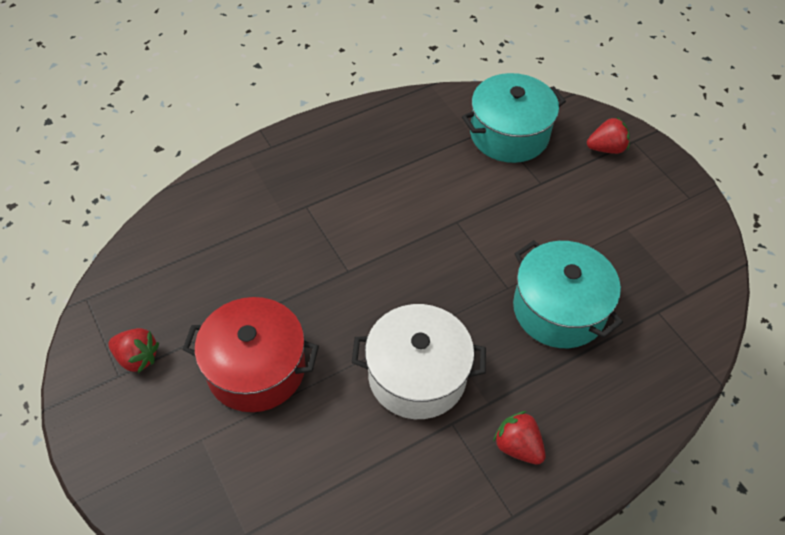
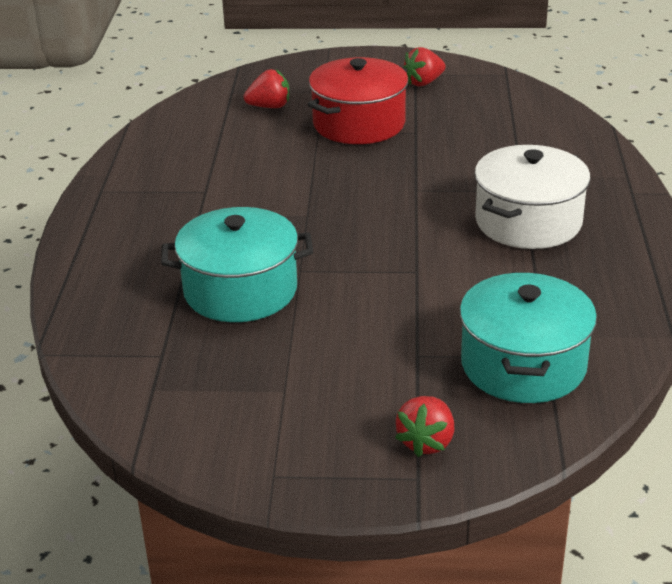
camera: 125 degrees right, 20 degrees down
white pot [352,304,486,419] -> white pot moved to [474,145,590,249]
red strawberry [493,411,546,464] -> red strawberry moved to [244,69,289,108]

